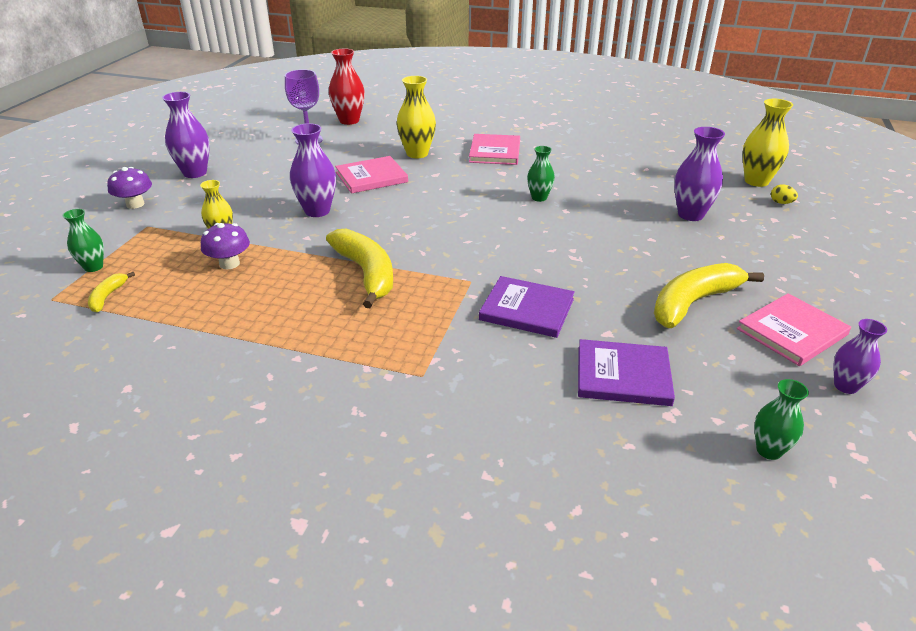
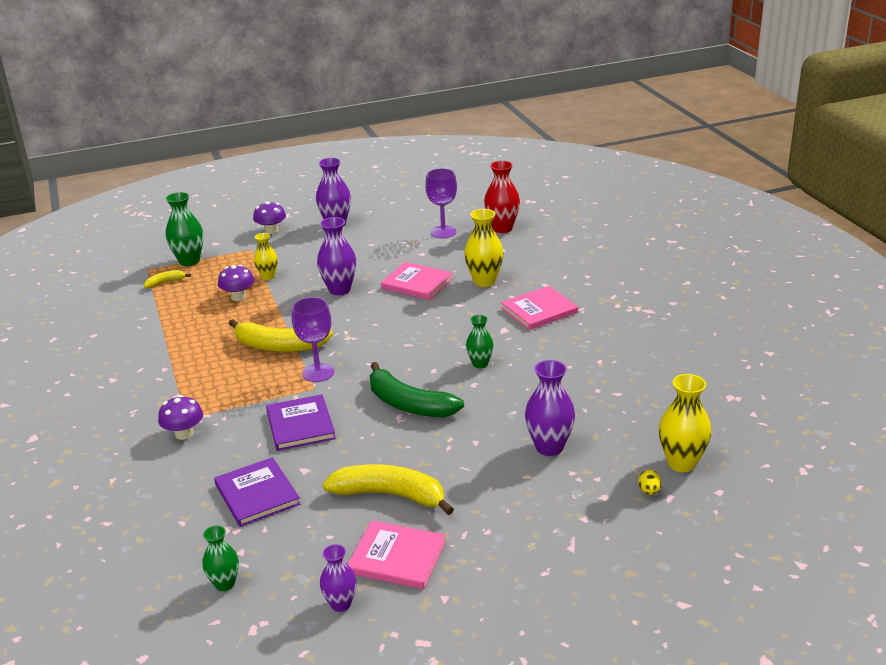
camera: 55 degrees right, 5 degrees down
green vase [62,209,104,272] -> green vase [166,192,203,266], size x1.60
yellow banana [326,229,393,308] -> yellow banana turned 75 degrees clockwise [229,319,333,352]
none -> purple mushroom [158,395,203,440]
none -> purple goblet [292,297,334,382]
none -> green banana [370,362,464,418]

